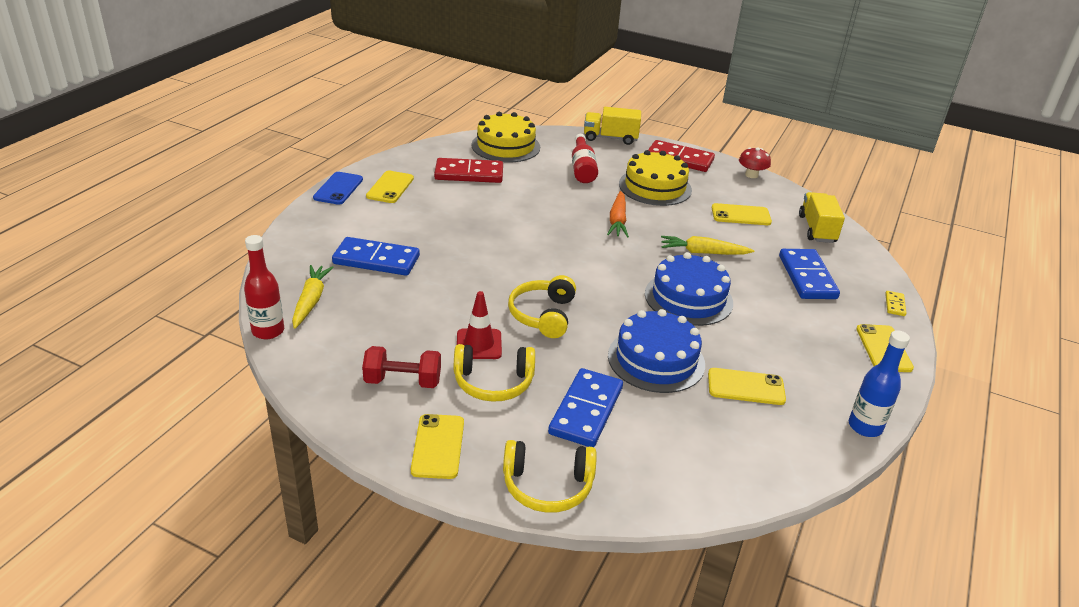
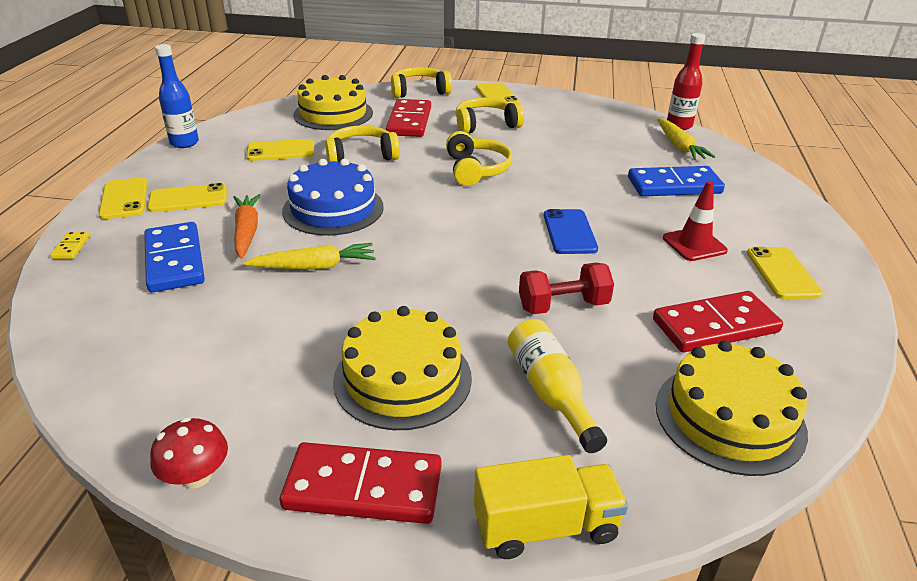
camera: 165 degrees right, 0 degrees up
blue phone [313,172,363,205] -> blue phone moved to [544,209,598,254]
red dumbbell [362,346,441,388] -> red dumbbell moved to [519,263,614,314]
red traffic cone [457,291,502,359] -> red traffic cone moved to [663,181,728,261]
blue domino [548,368,623,447] -> red domino [386,99,431,137]
red bottle [572,134,598,183] -> yellow bottle [508,319,607,453]
orange carrot [607,191,629,237] -> orange carrot moved to [233,194,261,259]
blue cake [608,309,705,393] -> yellow headphones [325,125,400,162]
yellow phone [712,203,772,225] -> yellow phone moved to [147,183,227,212]
yellow truck [799,192,845,243] -> none
none -> yellow cake [293,75,373,130]

